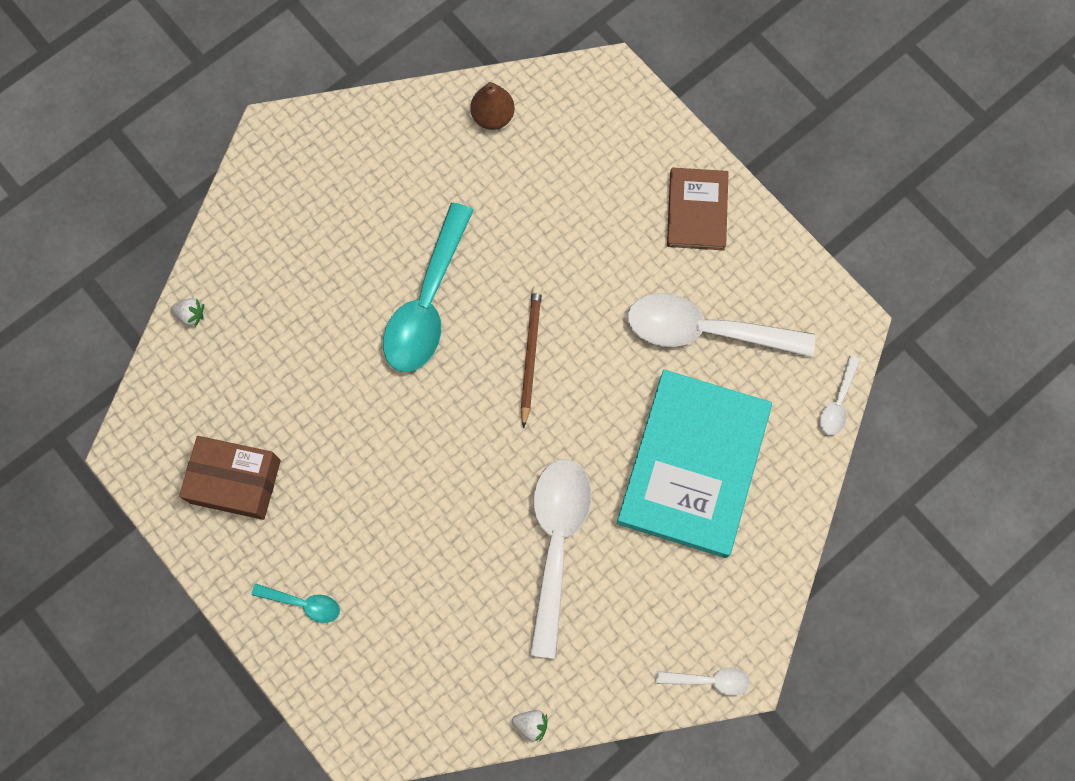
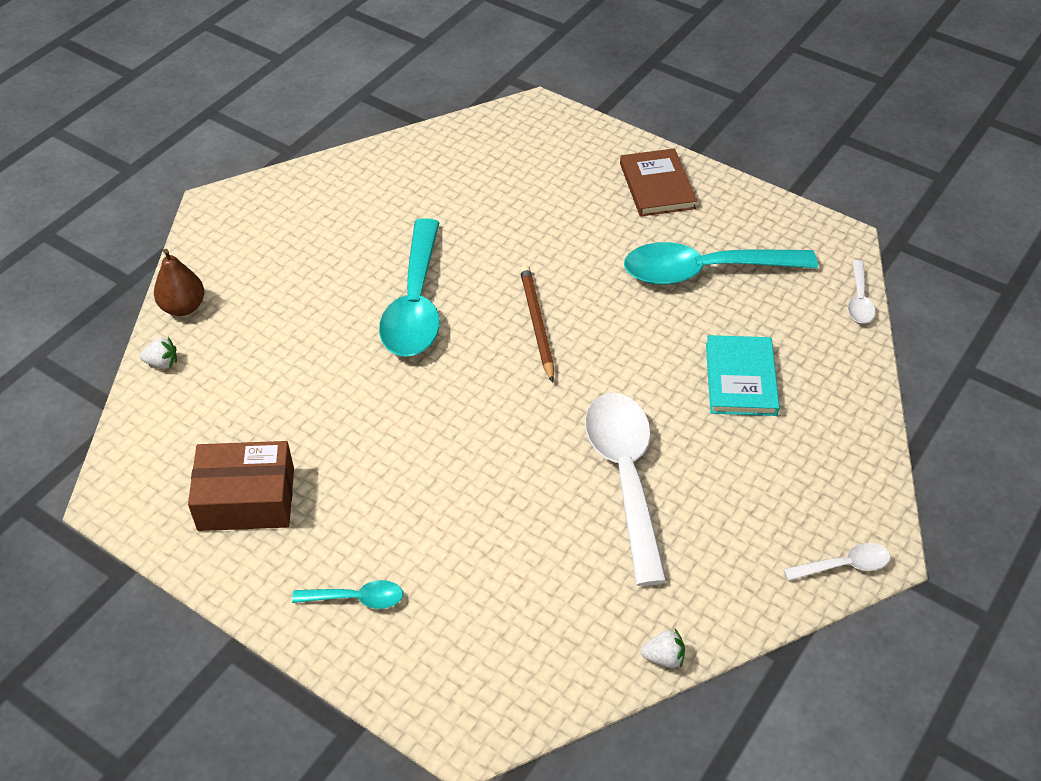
camera: 15 degrees left, 25 degrees down
brown pear [470,82,515,130] -> brown pear moved to [154,249,204,316]
turquoise book [616,370,772,558] -> turquoise book [706,335,780,416], size x0.53
white spoon [628,293,815,357] -> turquoise spoon [624,242,818,285]

